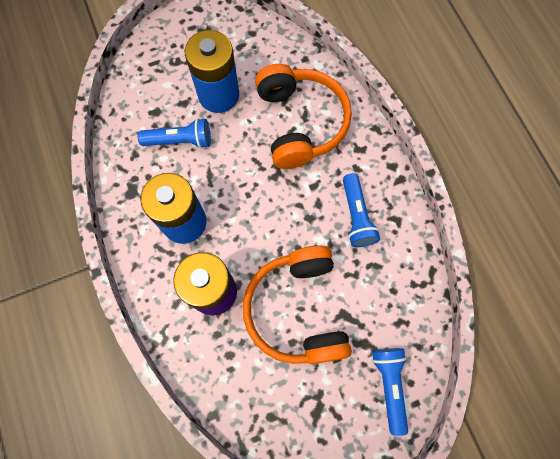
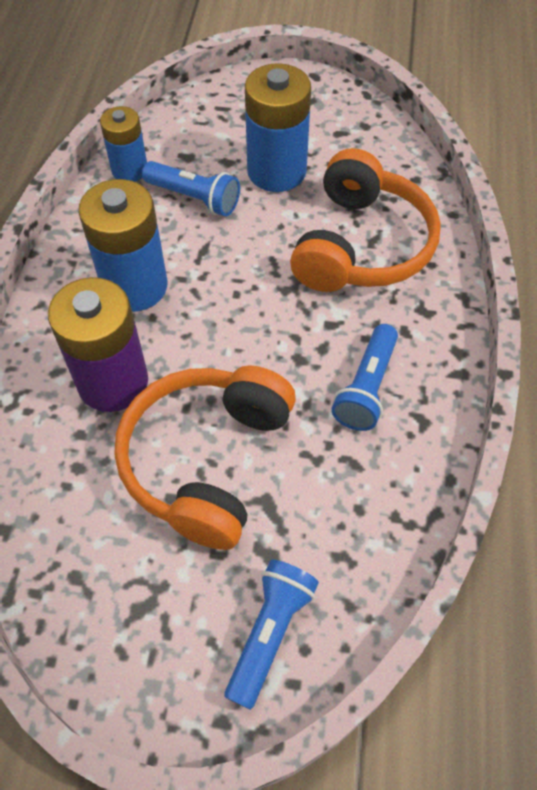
camera: 30 degrees right, 15 degrees down
none -> blue battery [100,106,147,182]

